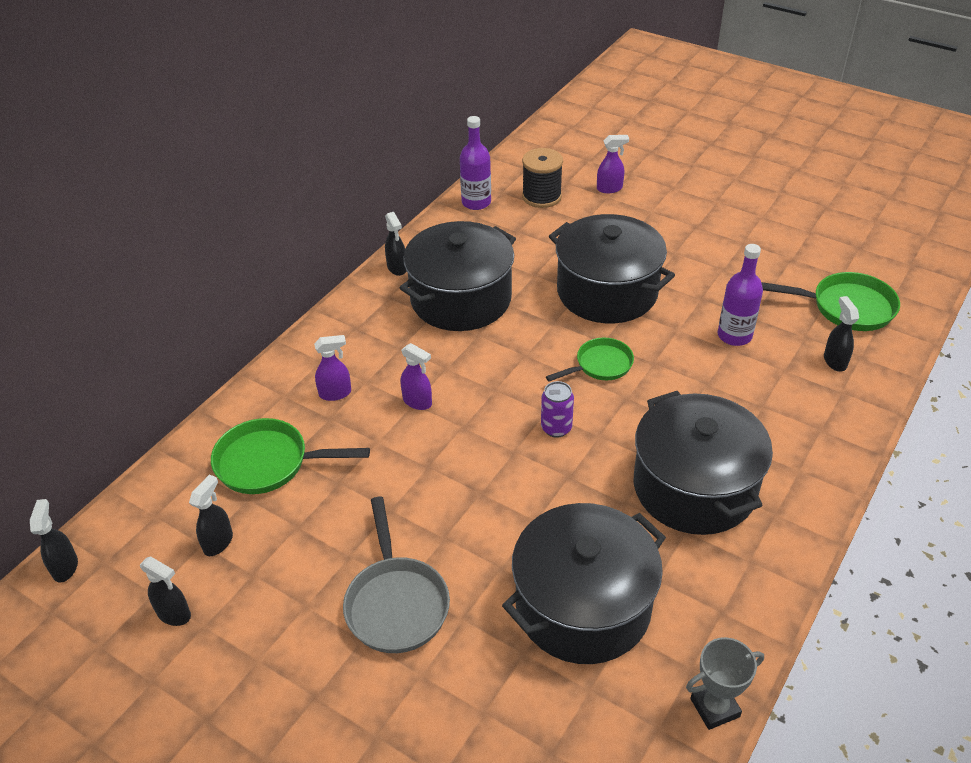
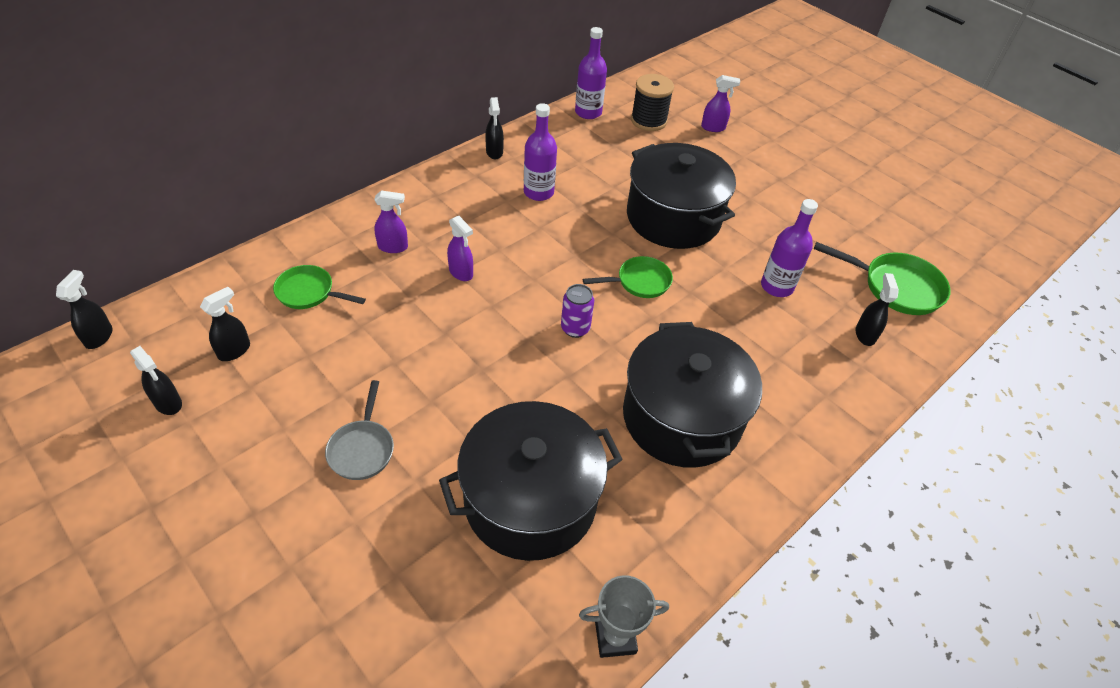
camera: 10 degrees right, 5 degrees up
green pan [211,418,370,494] -> green pan [273,265,366,309], size x0.66
grey pan [343,497,450,653] -> grey pan [325,380,394,480], size x0.66
black pot [399,221,516,331] -> purple bottle [524,103,557,201]

